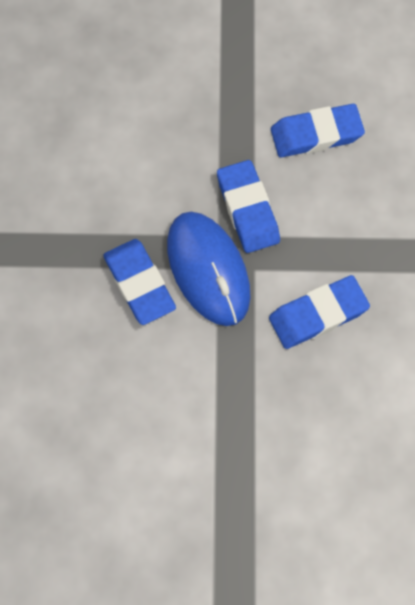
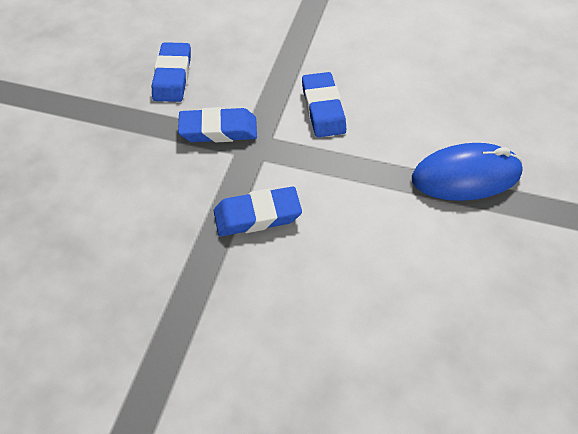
camera: 75 degrees left, 15 degrees down
blue mouse [167,212,251,326] -> blue mouse moved to [412,143,523,201]

